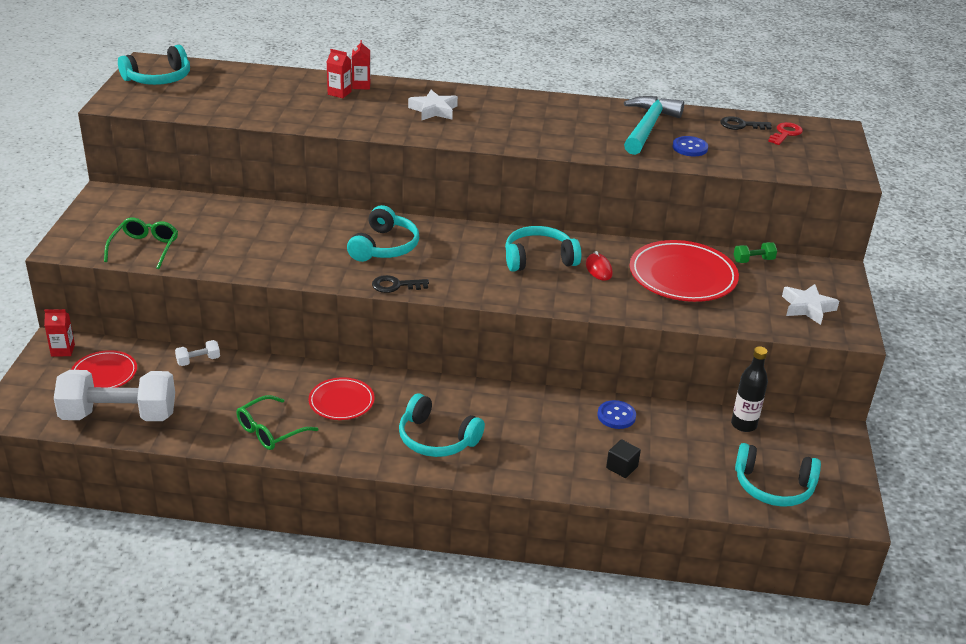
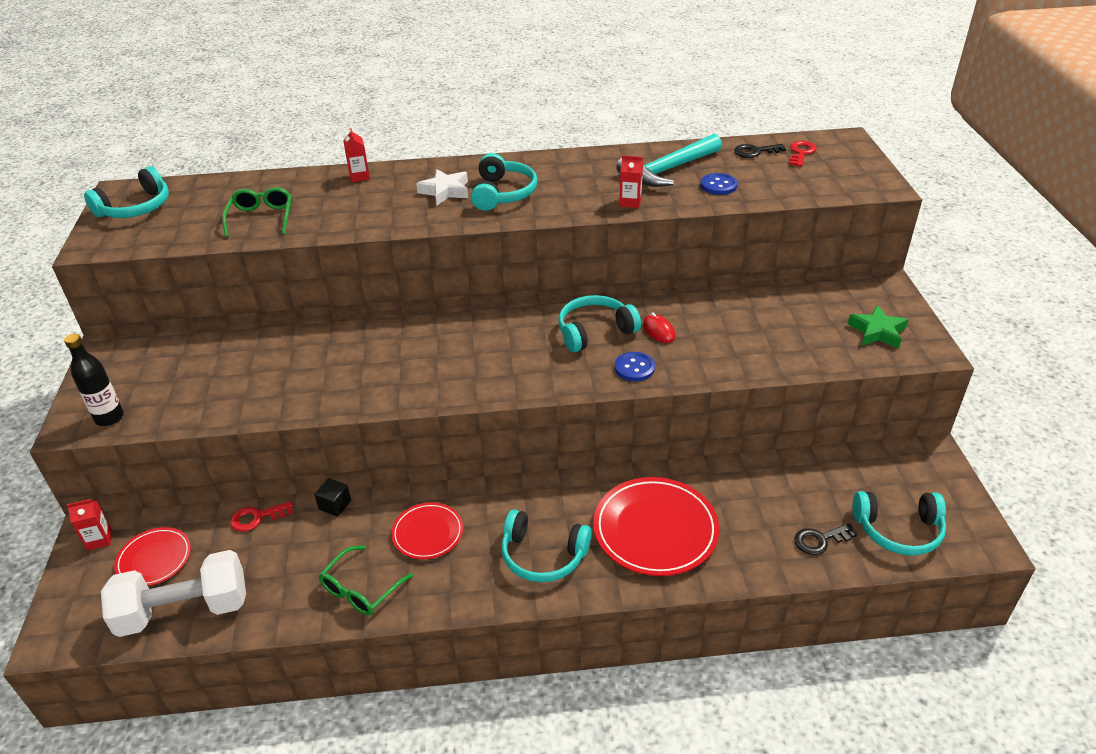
camera: 10 degrees left, 5 degrees up
green glasses [104,218,178,269] -> green glasses moved to [222,187,292,237]
white dumbbell [175,340,220,366] -> red key [230,501,293,532]
red carton [327,49,352,98] -> red carton moved to [619,155,643,208]
turquoise headphones [347,205,419,262] -> turquoise headphones moved to [471,153,537,211]
black key [372,275,429,293] -> black key moved to [794,524,857,555]
blue button [597,400,636,429] -> blue button moved to [615,352,655,381]
black cube [606,439,641,478] -> black cube moved to [314,478,351,517]
turquoise hammer [624,96,684,155] -> turquoise hammer turned 135 degrees counterclockwise [616,134,722,187]
red plate [630,240,739,302] -> red plate moved to [593,477,720,576]
black bottle [731,346,768,432] -> black bottle moved to [64,334,124,426]
green dumbbell [734,242,777,263] -> none
white star [782,284,839,325] -> green star [848,305,909,349]

